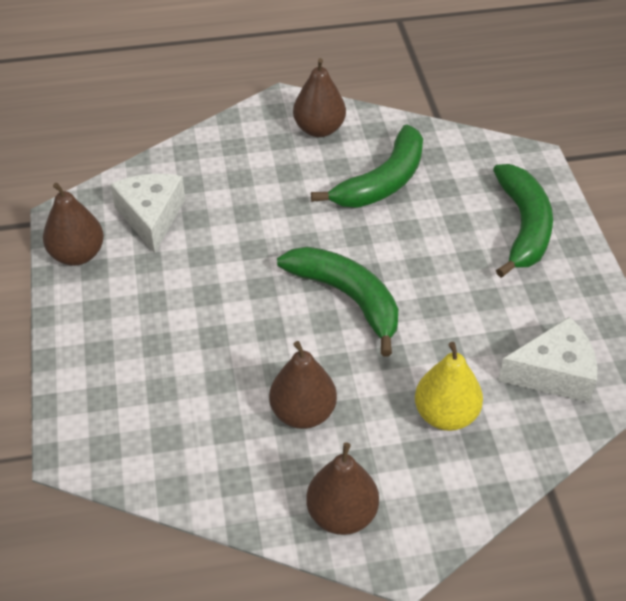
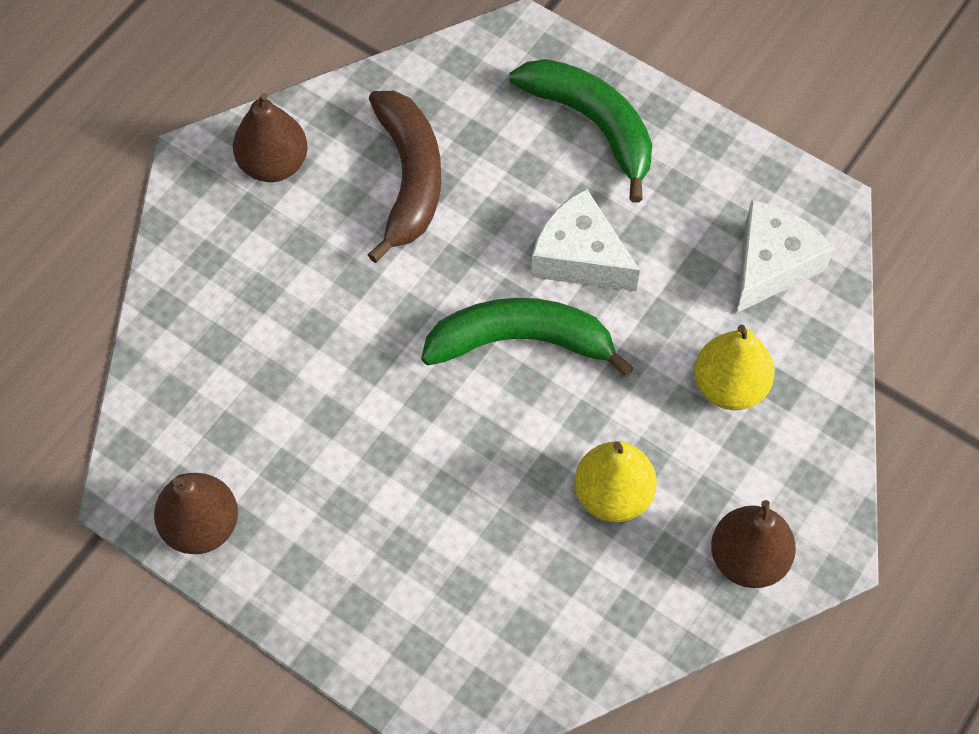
camera: 45 degrees left, 15 degrees up
white cheese [110,174,185,253] -> white cheese moved to [531,189,640,291]
brown pear [269,341,337,429] -> yellow pear [574,441,657,522]
green banana [311,124,423,208] -> brown banana [367,91,441,263]

